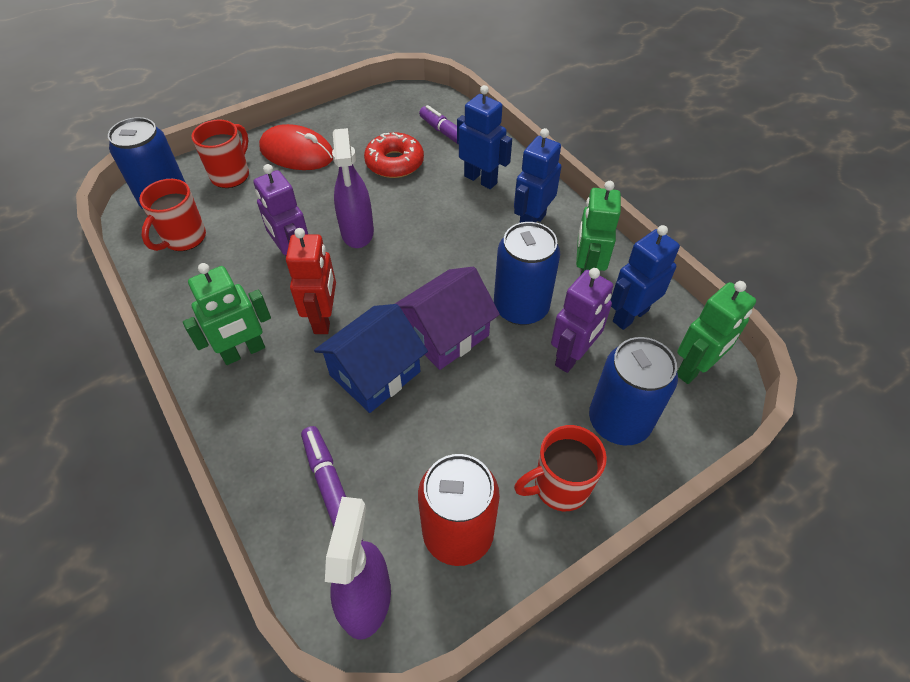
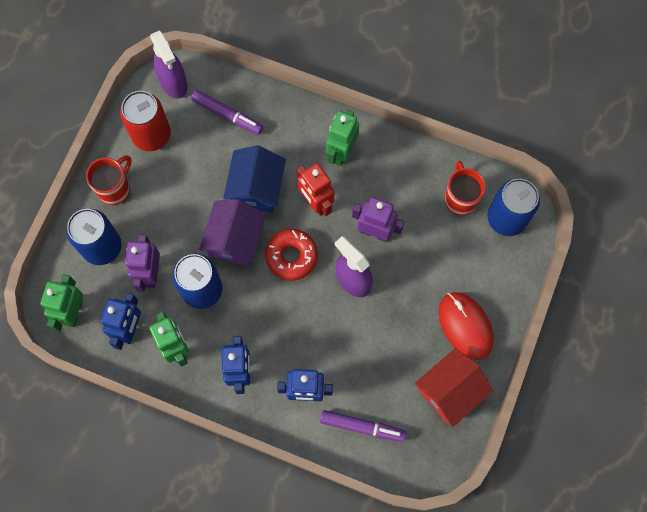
camera: 145 degrees right, 20 degrees up
red mug [191,120,249,188] -> none
red mouse [259,124,333,170] -> red mouse turned 75 degrees clockwise [439,292,494,360]
red donut [364,132,424,178] -> red donut moved to [265,229,318,280]
none -> red house [414,348,493,427]

